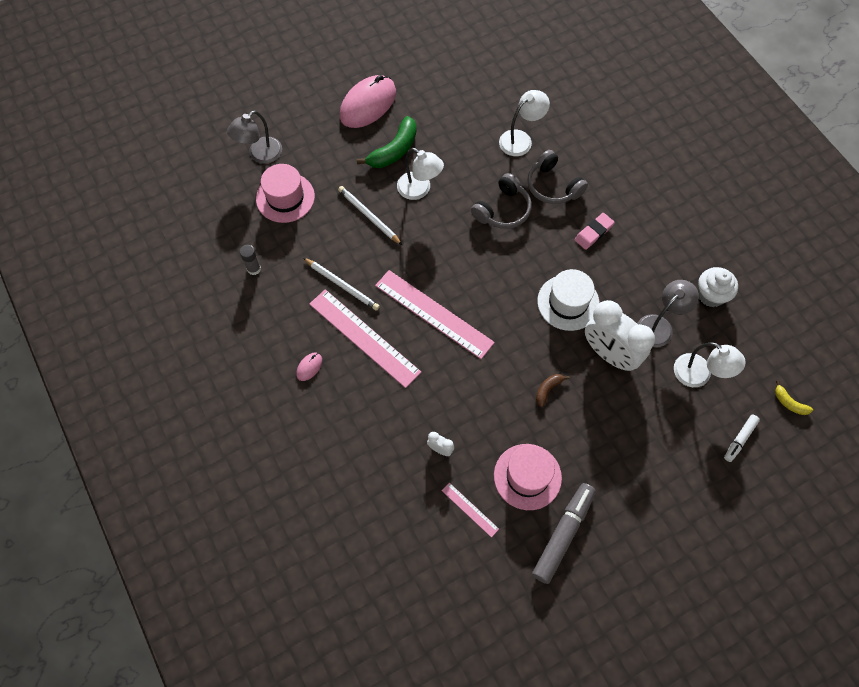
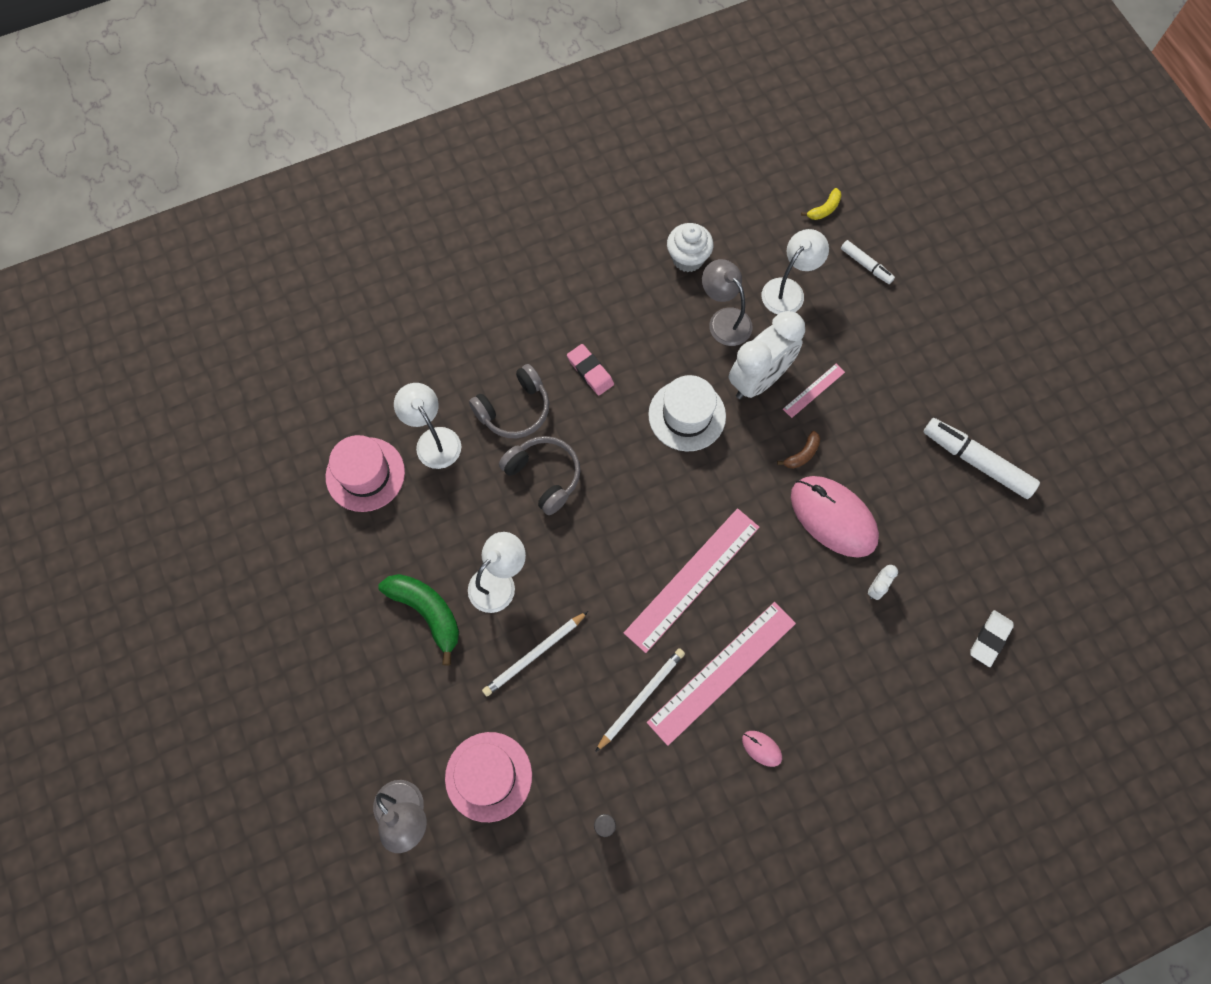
camera: 85 degrees left, 5 degrees up
pink mouse [340,75,396,128] -> pink mouse moved to [791,476,879,558]
pink ruler [442,483,499,537] -> pink ruler moved to [783,364,845,418]
pink hat [494,444,562,510] -> pink hat moved to [326,435,405,512]
grey marker [532,483,596,584] -> white marker [924,418,1040,499]
brown banana [536,374,570,407] -> brown banana turned 90 degrees counterclockwise [777,431,820,469]
none -> white eraser [970,610,1014,667]

